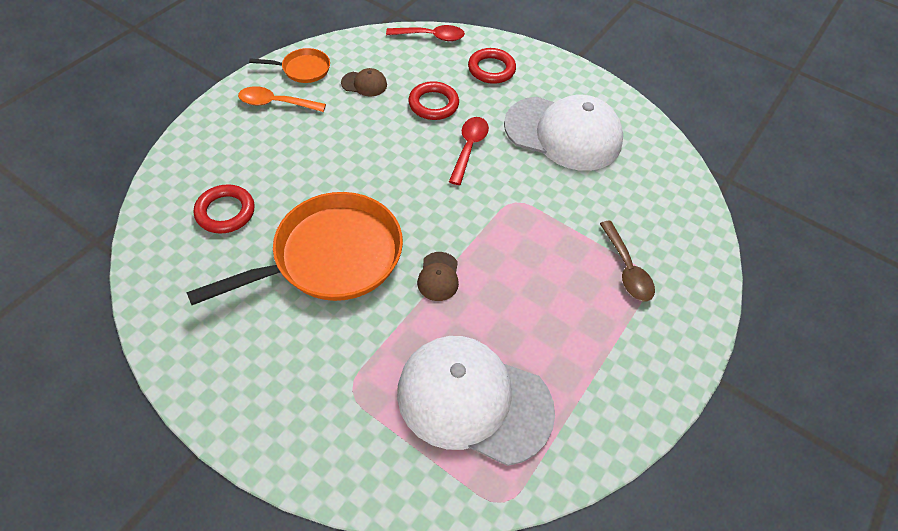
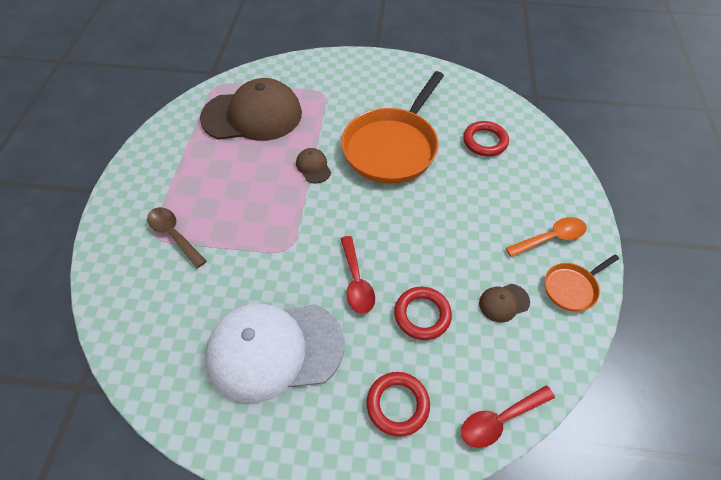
camera: 155 degrees right, 0 degrees up
white cap [397,336,555,466] -> brown cap [200,78,302,141]

